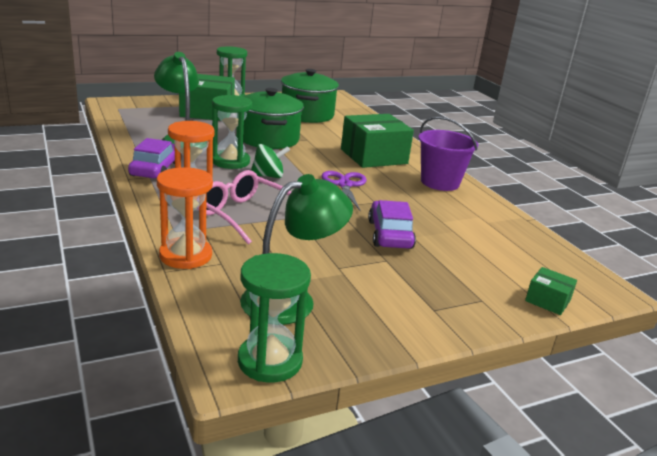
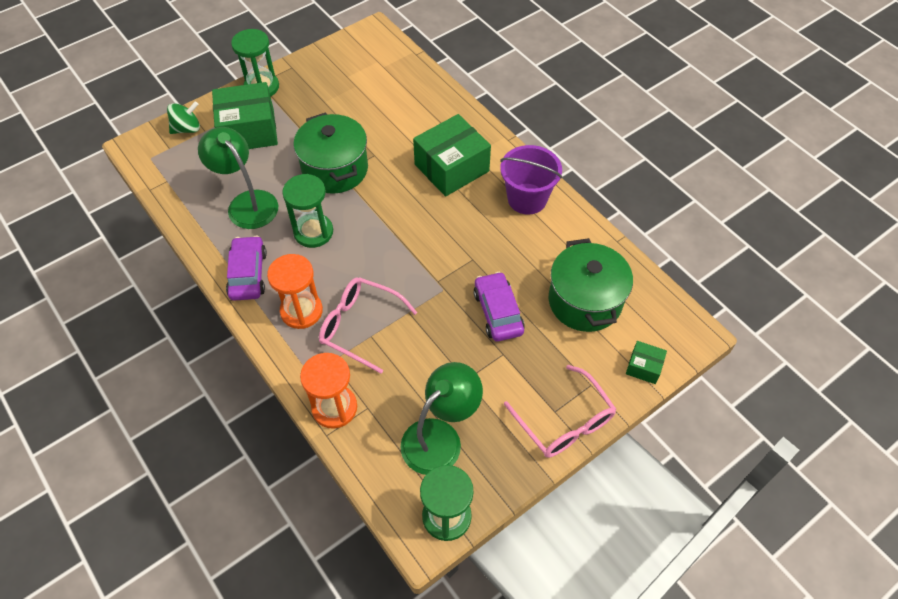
camera: 10 degrees left, 30 degrees up
green spinning top [251,144,290,178] -> green spinning top moved to [167,101,200,134]
green pot [281,69,339,123] -> green pot moved to [549,238,633,332]
purple scissors [322,171,367,211] -> none
none -> pink glasses [504,365,616,458]

